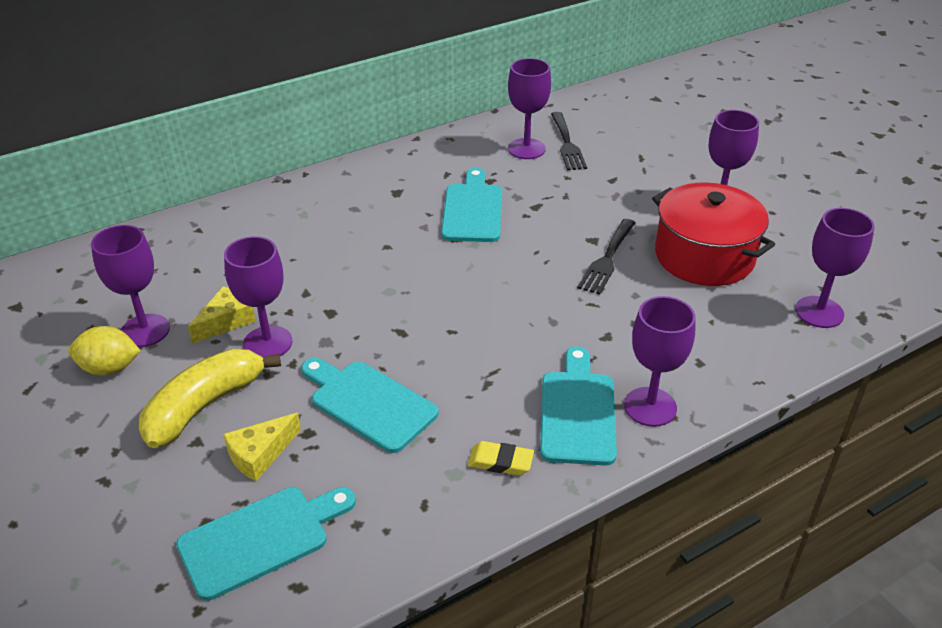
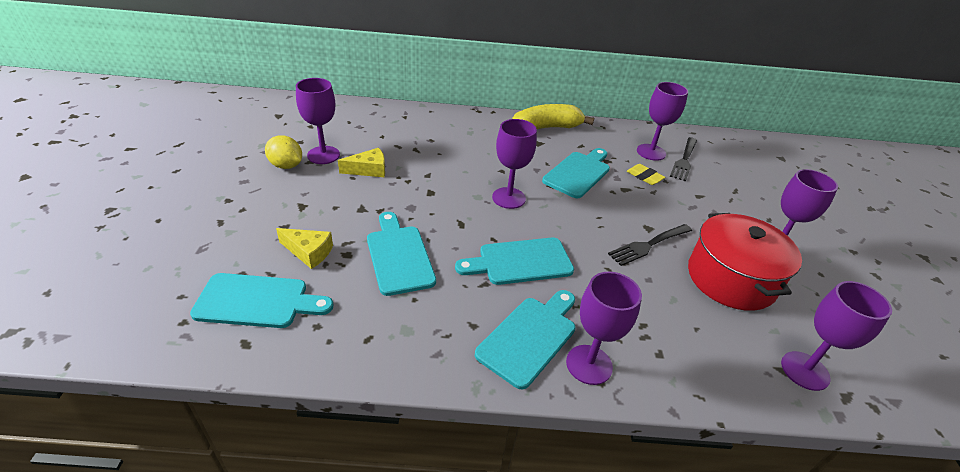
camera: 30 degrees right, 0 degrees up
yellow banana [139,349,281,448] -> yellow banana moved to [512,104,594,129]
yellow cheese [223,413,301,481] -> yellow cheese turned 150 degrees counterclockwise [276,228,333,269]
purple goblet [224,236,293,357] -> purple goblet moved to [492,119,537,209]
yellow eraser [468,441,534,475] -> yellow eraser moved to [627,164,665,185]
none -> turquoise cutting board [455,238,574,285]

